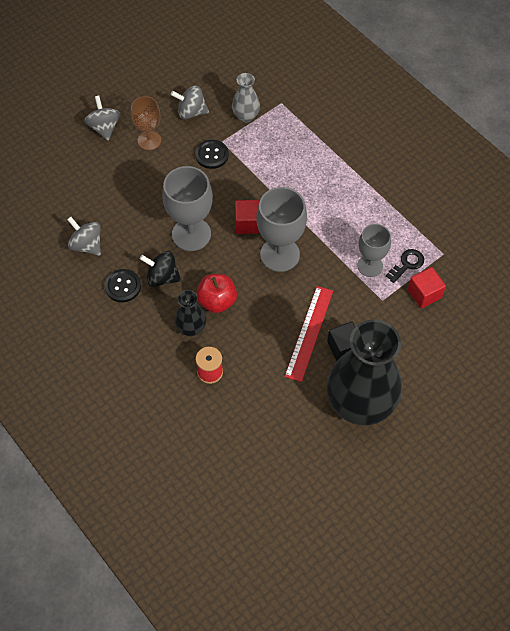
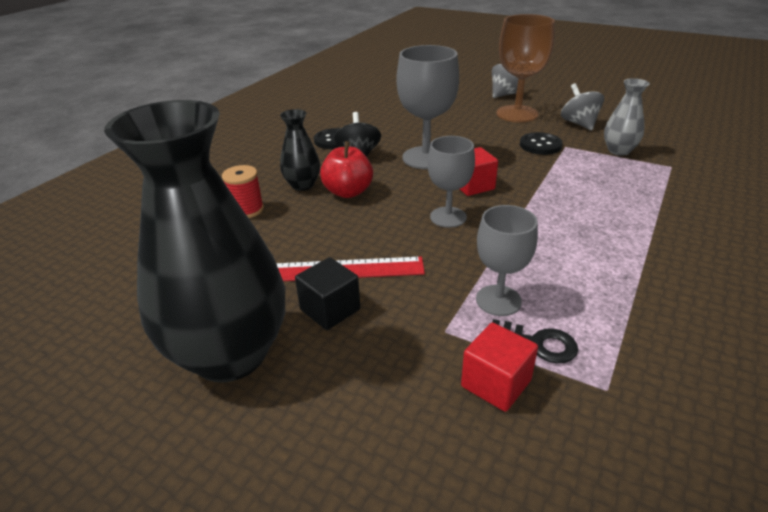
camera: 70 degrees right, 25 degrees down
grey spinning top [67,217,101,256] -> none
brown goblet [130,96,161,150] -> brown goblet [497,14,555,122], size x1.55
grey goblet [256,187,307,272] -> grey goblet [428,136,475,228], size x0.64

